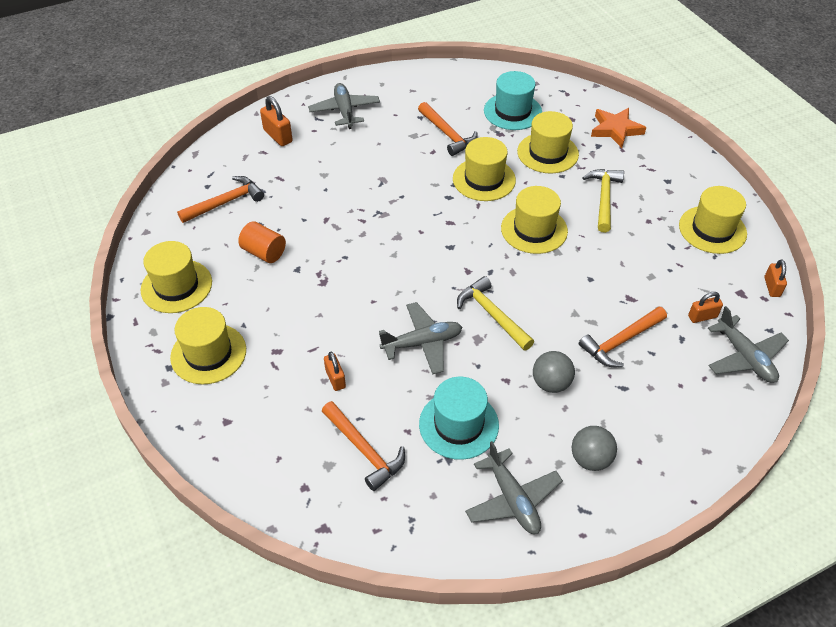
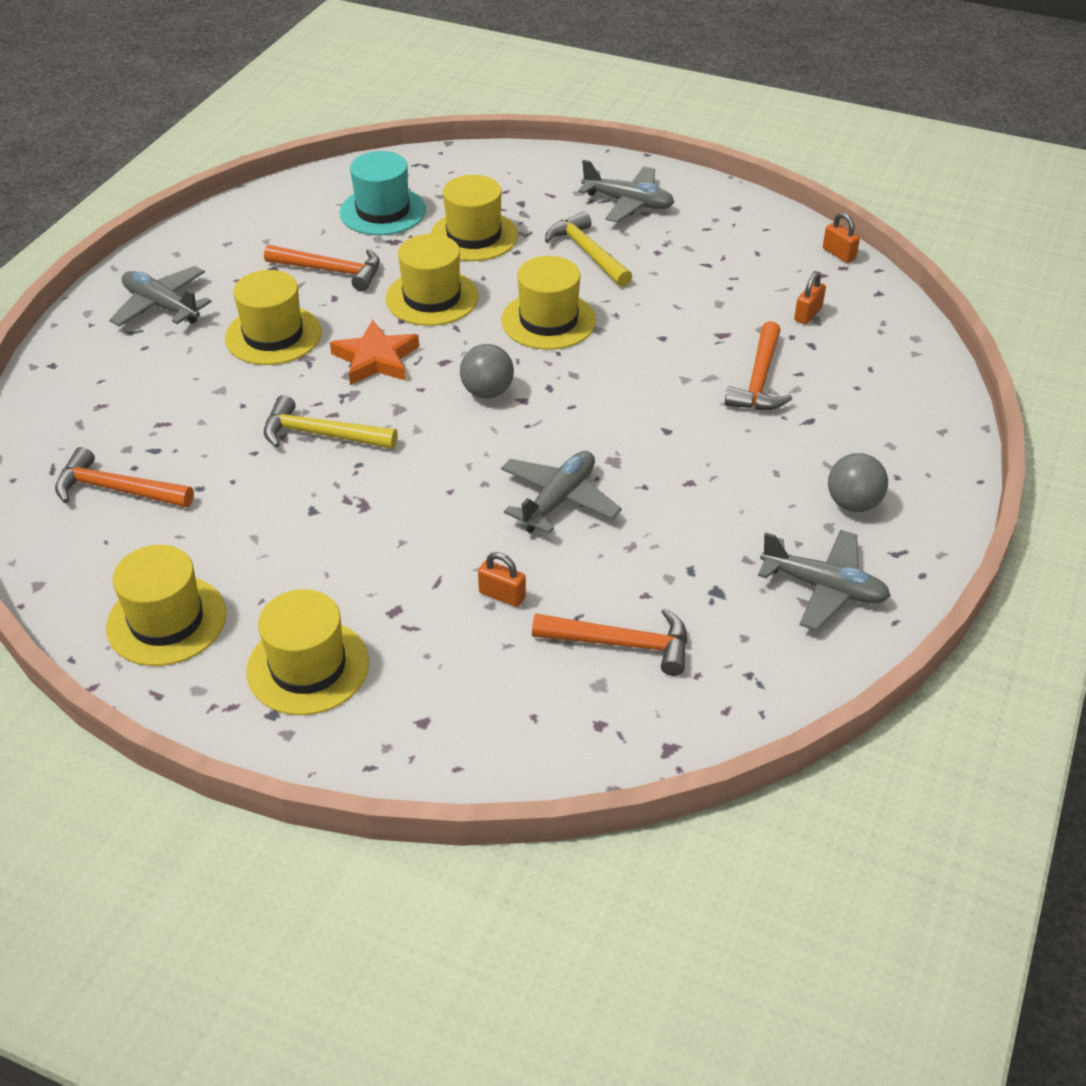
camera: 40 degrees left, 5 degrees down
orange hammer [177,176,264,223] -> orange hammer turned 90 degrees counterclockwise [55,447,194,507]
orange cylinder [238,221,286,263] -> none
orange padlock [260,96,293,146] -> none
turquoise hat [419,377,499,460] -> none
yellow hammer [457,276,534,351] -> yellow hammer moved to [264,395,398,449]
grey ball [533,351,575,393] -> grey ball moved to [460,344,514,398]
orange star [591,108,646,148] -> orange star moved to [330,320,419,385]
yellow hat [679,186,747,254] -> yellow hat moved to [225,270,322,365]
grey plane [708,306,789,383] -> grey plane moved to [578,160,674,223]

